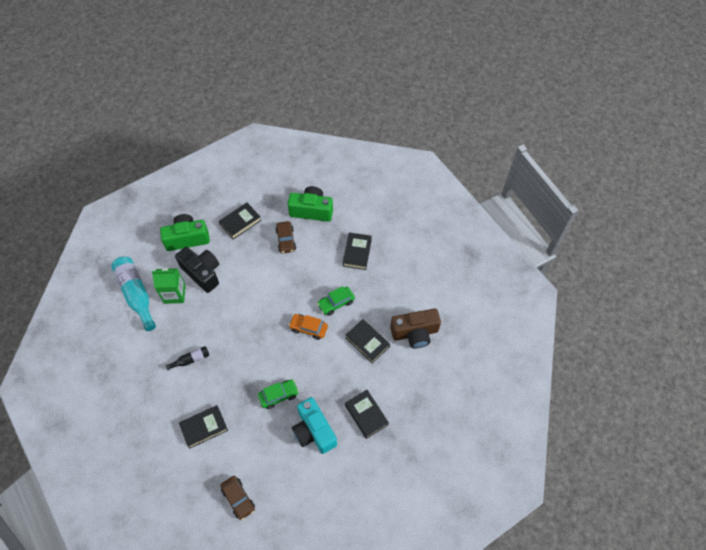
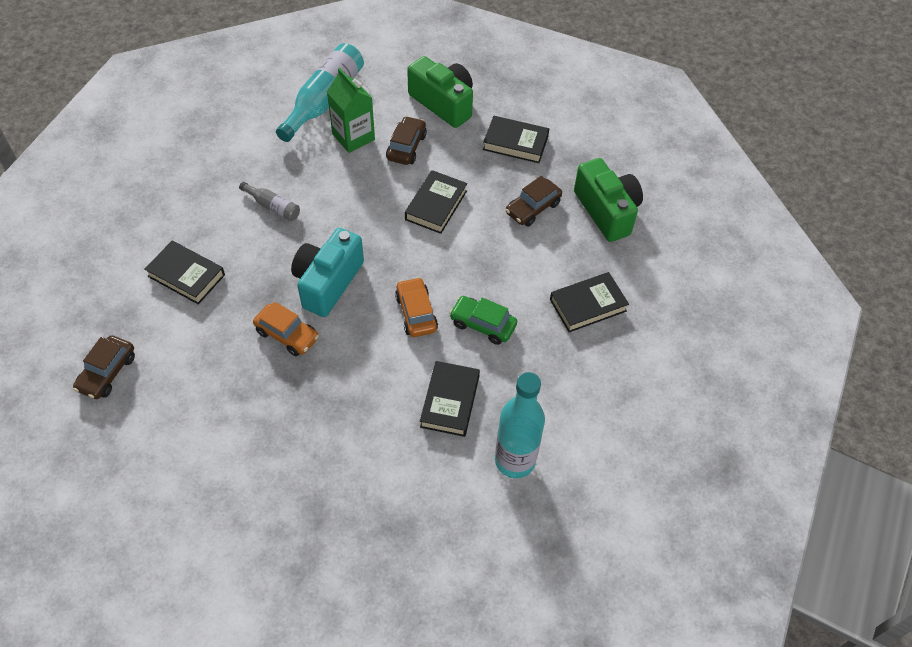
camera: 55 degrees right, 5 degrees down
black bottle [166,346,209,370] -> grey bottle [239,182,300,221]
black camera [175,247,219,293] -> brown car [386,116,427,165]
green car [258,379,299,409] -> orange car [253,302,319,356]
turquoise camera [292,397,337,454] -> turquoise camera moved to [291,228,364,317]
black book [345,390,389,439] -> black book moved to [405,170,467,234]
brown camera [390,309,441,348] -> turquoise bottle [495,372,545,478]

